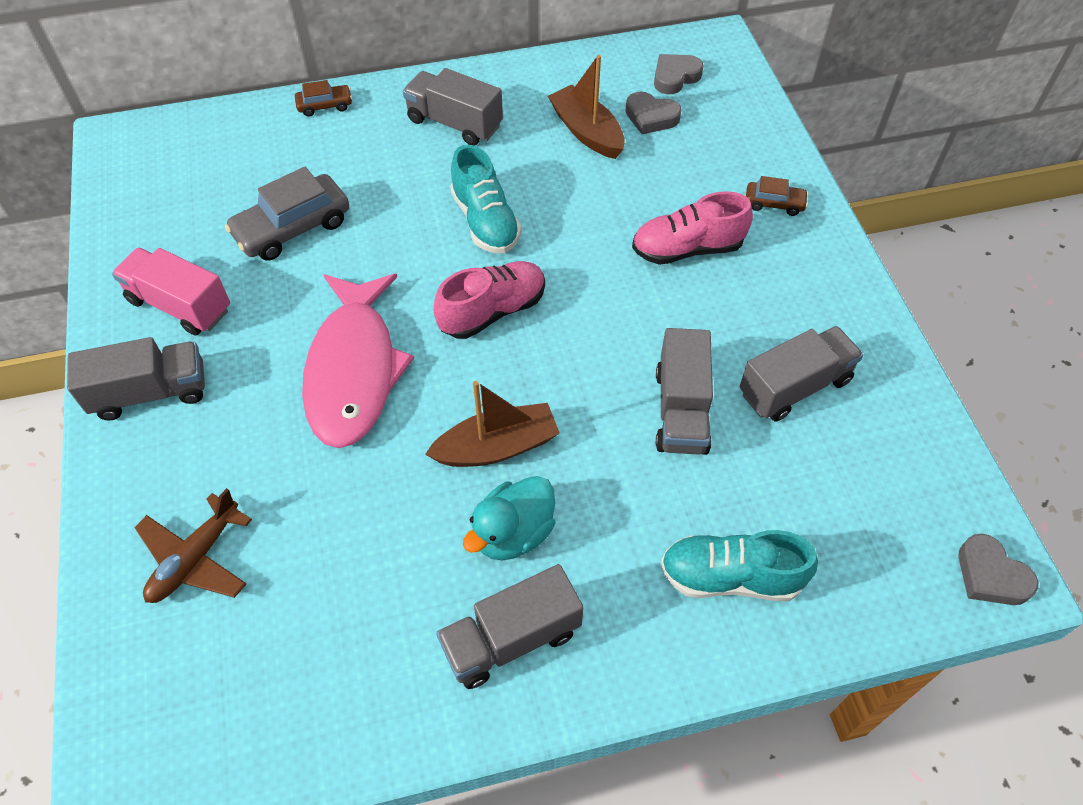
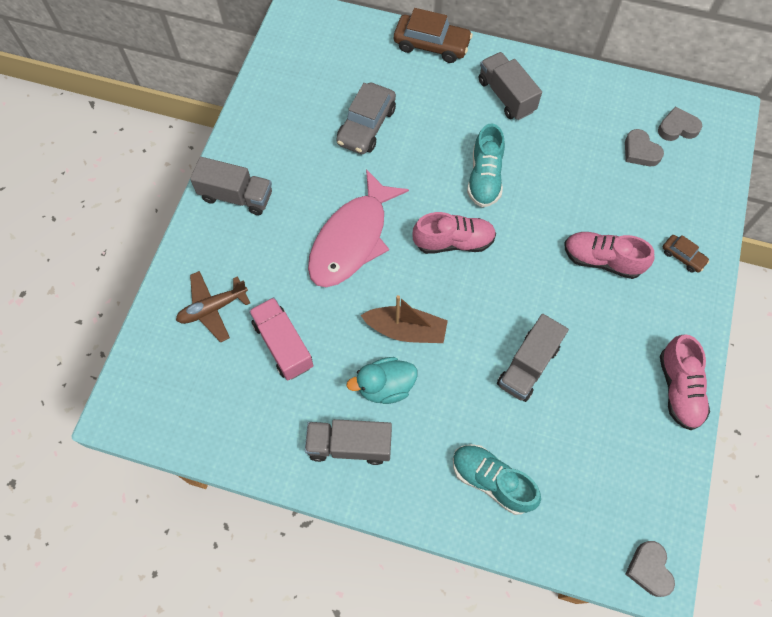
camera: 30 degrees right, 10 degrees up
pink truck [112,248,230,335] -> pink truck moved to [249,297,314,381]
grey car [225,167,349,261] -> grey car turned 60 degrees counterclockwise [336,83,396,154]
brown car [295,80,352,117] -> brown car [394,8,473,63], size x1.90
brown boat [548,55,625,159] -> none
grey truck [740,326,863,422] -> none
none -> pink shoe [660,334,710,430]

